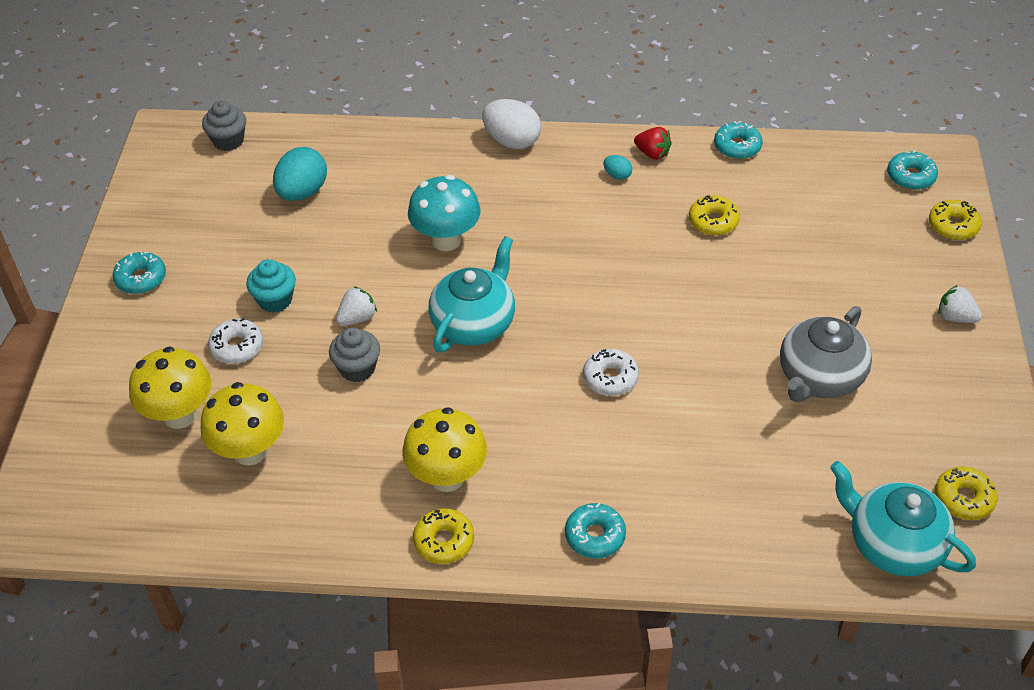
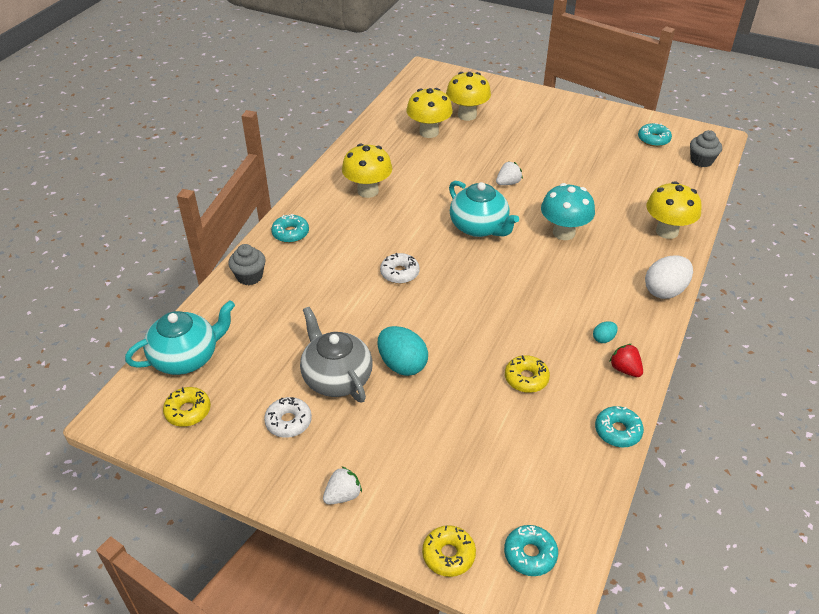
camera: 110 degrees right, 5 degrees down
turquoise donut [113,251,166,294] -> turquoise donut moved to [638,123,672,147]
white donut [208,318,263,364] -> white donut moved to [264,397,312,438]
turquoise cupcake [246,259,296,313] -> none
turquoise egg [273,147,327,201] -> turquoise egg moved to [378,326,428,376]
grey cupcake [329,328,380,382] -> grey cupcake moved to [228,244,266,285]
white strawberry [336,286,377,326] -> white strawberry turned 105 degrees counterclockwise [496,161,523,185]
yellow donut [413,508,474,564] -> none
red strawberry [634,127,672,160] -> red strawberry turned 90 degrees clockwise [609,344,643,377]
none -> yellow mushroom [646,181,702,239]

